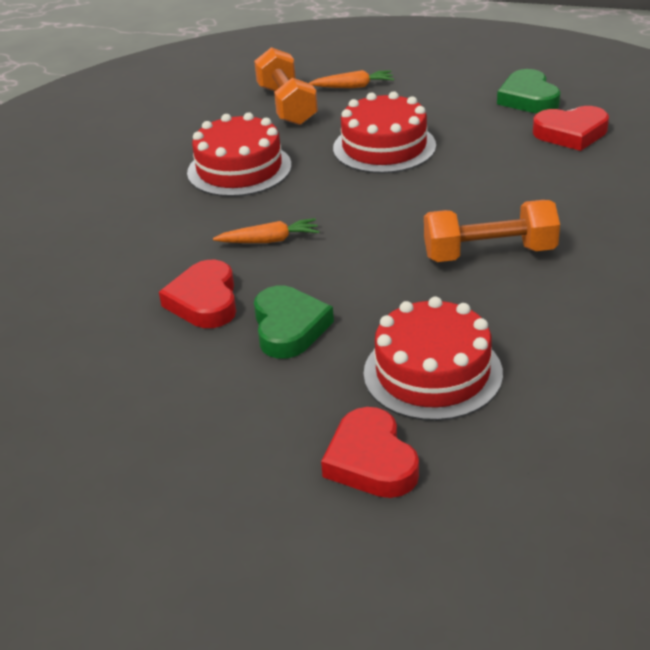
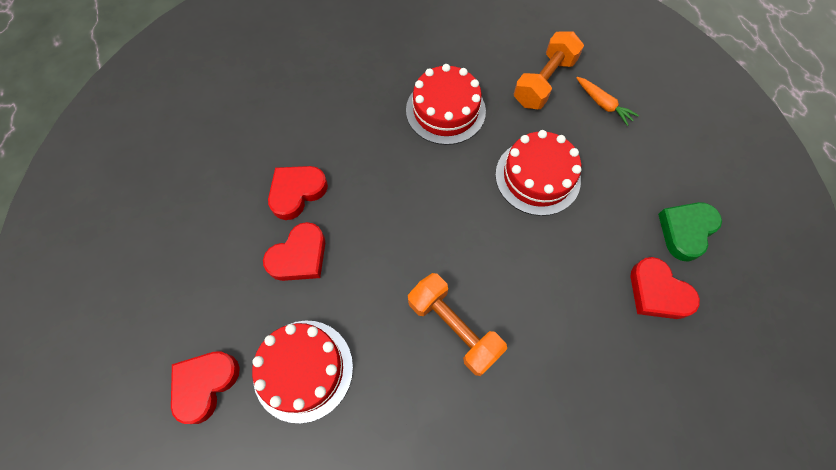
camera: 50 degrees right, 30 degrees up
orange carrot [213,218,319,243] -> none
green heart [254,286,334,359] -> red heart [263,222,325,281]

